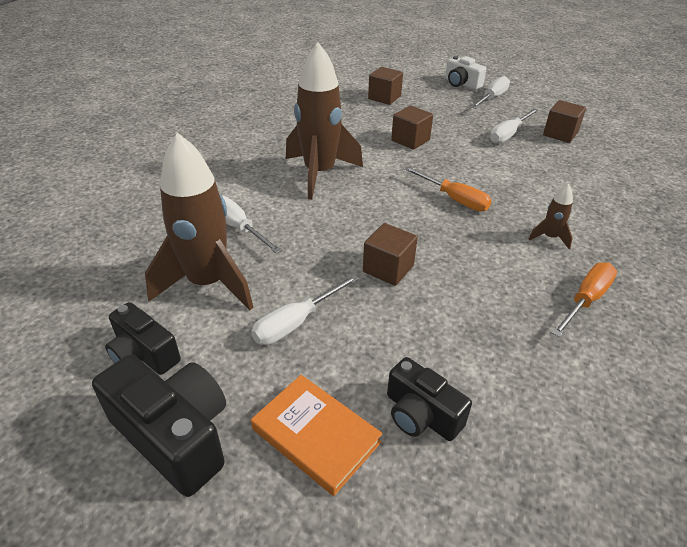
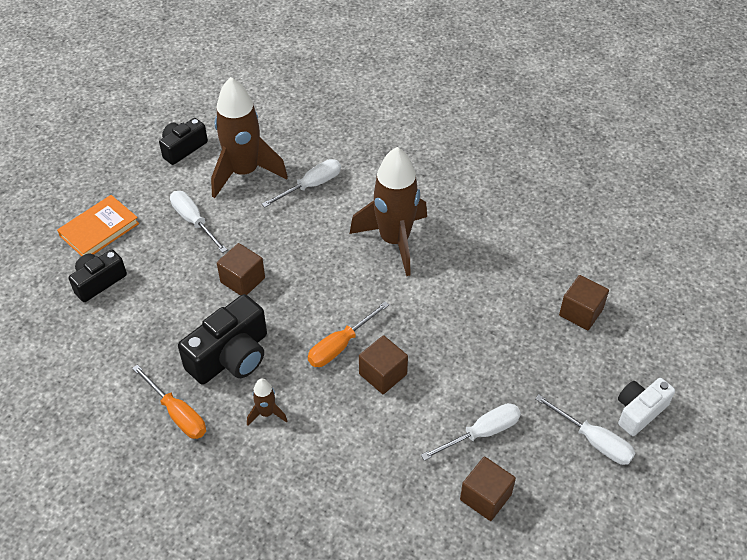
camera: 95 degrees right, 10 degrees up
black camera [92,354,226,497] -> black camera moved to [178,294,267,385]
brown cube [391,105,433,150] -> brown cube moved to [359,335,408,394]
white screwdriver [490,109,538,144] -> white screwdriver turned 105 degrees clockwise [421,403,521,461]

